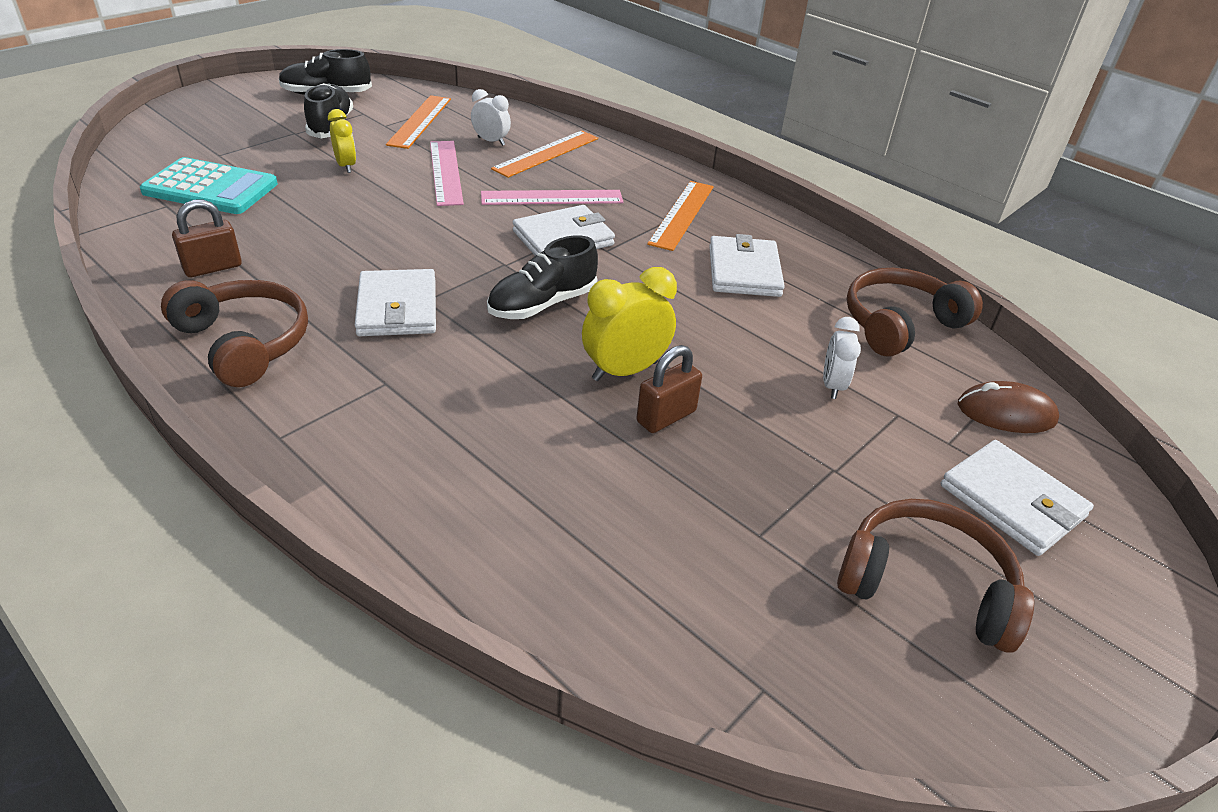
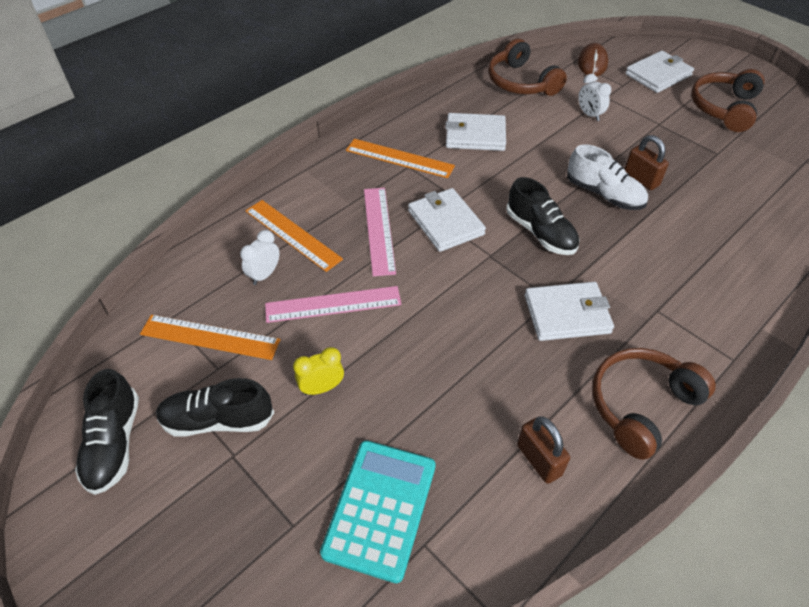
camera: 85 degrees left, 10 degrees up
yellow clock [582,267,677,381] -> white shoe [567,144,648,210]
white clock [823,317,861,399] -> white clock turned 45 degrees clockwise [578,74,611,121]

